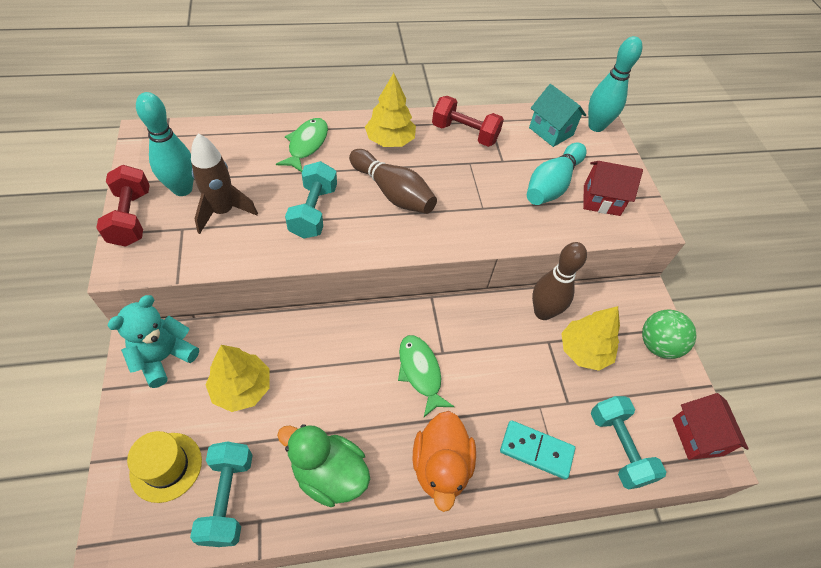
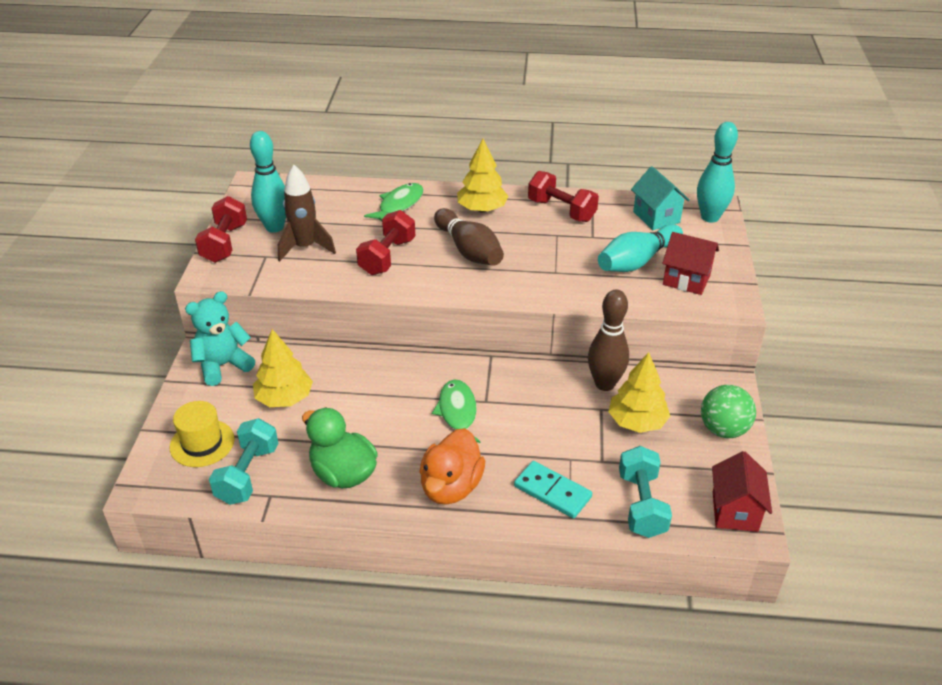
camera: 20 degrees right, 15 degrees down
turquoise dumbbell [285,161,337,239] -> red dumbbell [356,210,415,275]

